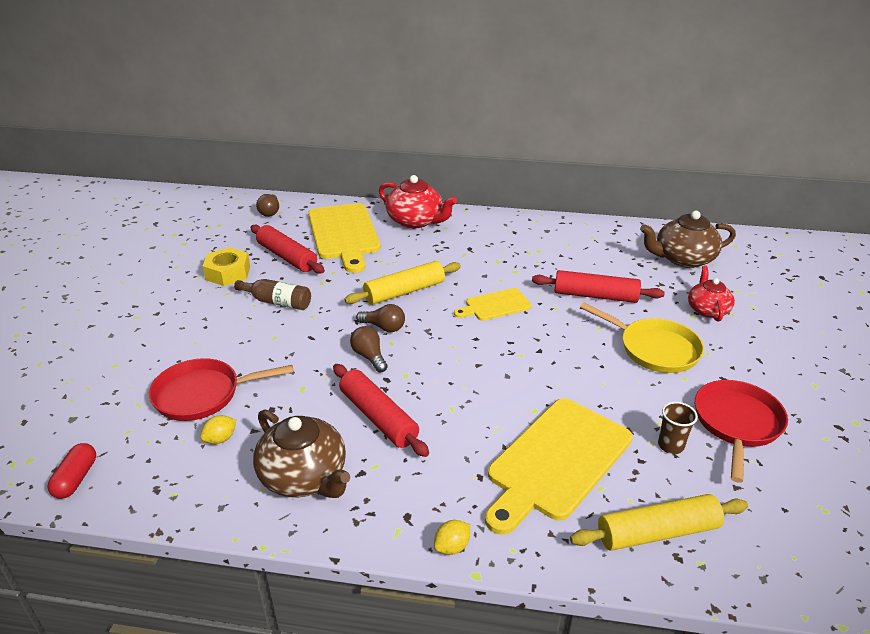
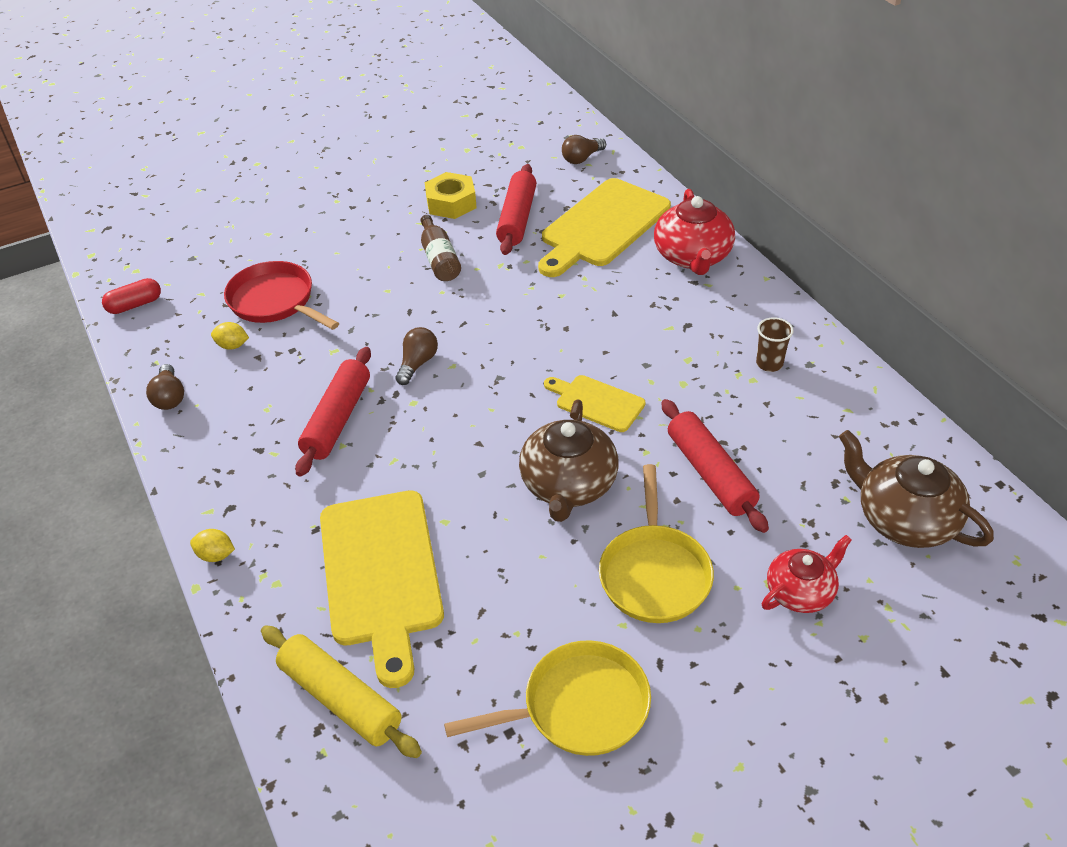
camera: 55 degrees right, 10 degrees up
brown teapot [253,409,350,498] -> brown teapot moved to [519,399,619,522]
yellow rolling pin [344,261,461,305] -> none
brown light bulb [356,304,405,332] -> brown light bulb moved to [146,364,184,410]
yellow cutting board [485,398,632,535] -> yellow cutting board turned 105 degrees counterclockwise [320,491,444,688]
brown cup [658,402,698,454] -> brown cup moved to [756,317,794,372]
red pan [695,380,788,483] -> yellow pan [444,640,651,756]

